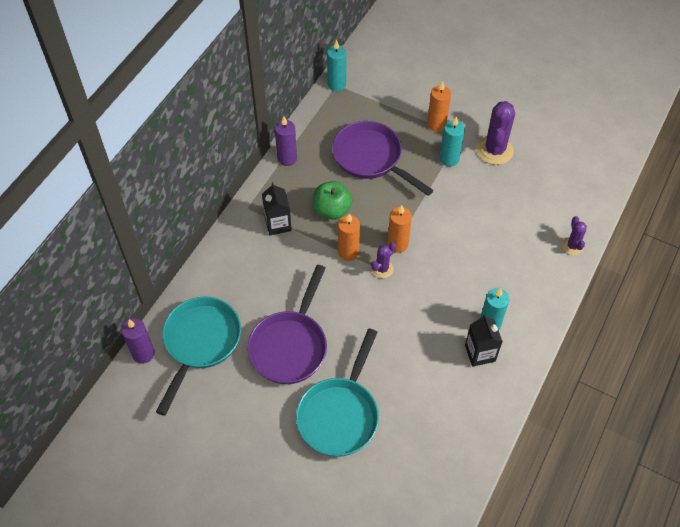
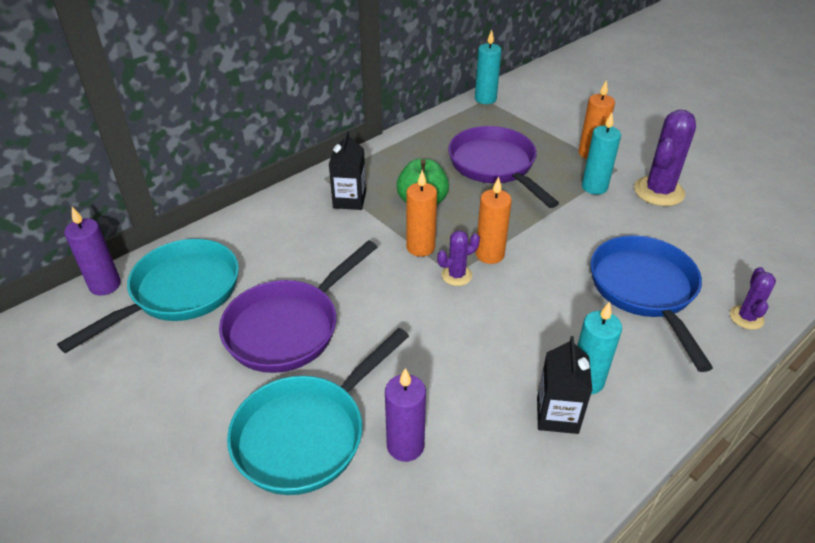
camera: 20 degrees right, 15 degrees down
purple candle [275,117,297,166] -> purple candle moved to [385,368,426,462]
none -> blue pan [591,235,713,372]

